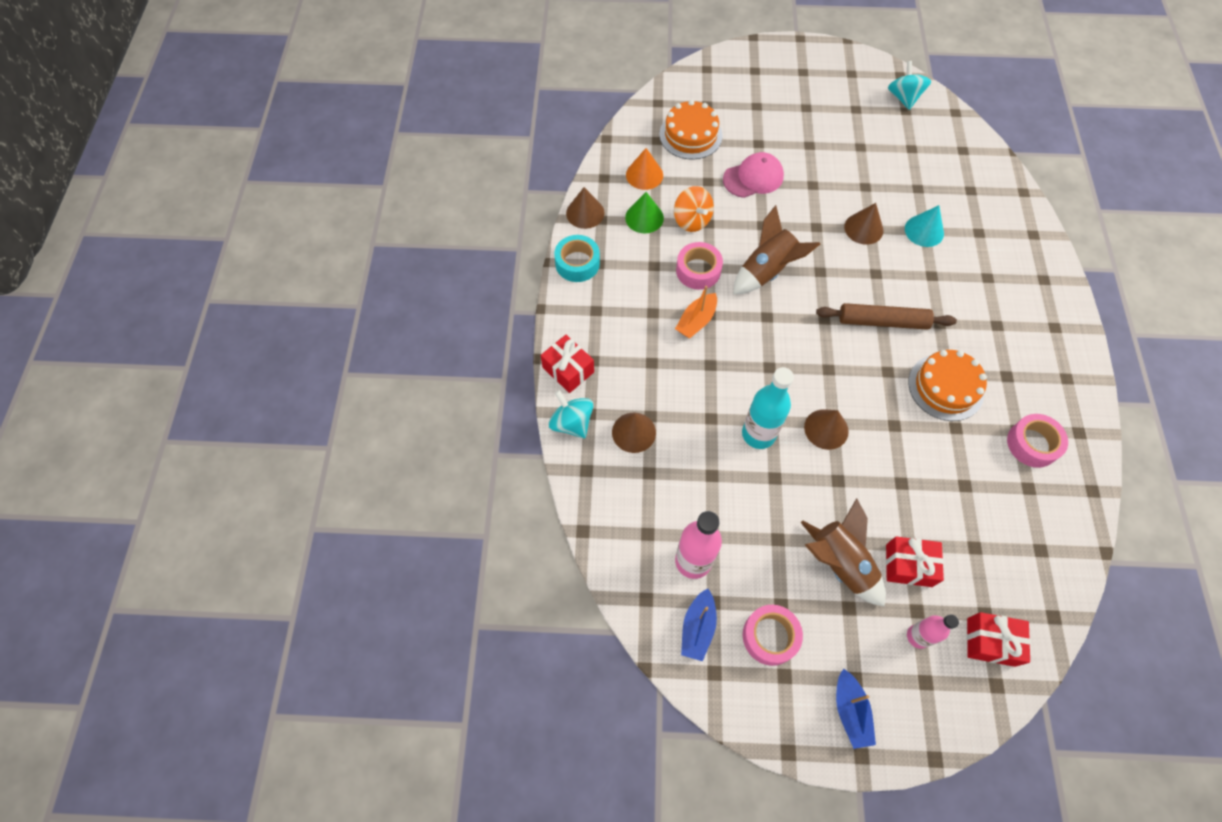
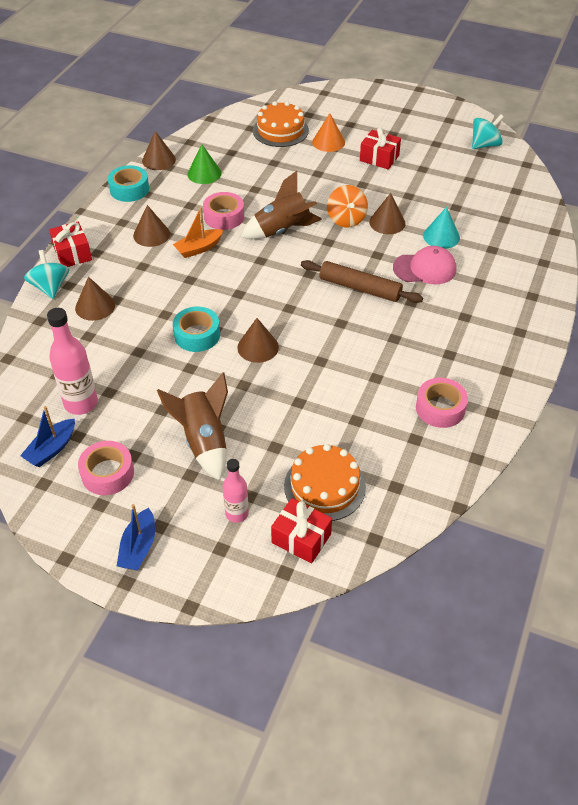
camera: 20 degrees right, 15 degrees down
orange cone [626,148,663,190] -> orange cone moved to [312,113,345,152]
orange spinning top [674,186,714,232] -> orange spinning top moved to [327,185,368,227]
pink cap [723,152,784,198] -> pink cap moved to [393,246,456,284]
turquoise bottle [742,367,794,449] -> turquoise tape [173,307,220,352]
red gift [886,536,944,587] -> red gift moved to [360,127,401,170]
turquoise spinning top [888,61,931,110] -> turquoise spinning top turned 45 degrees clockwise [472,115,504,149]
orange cake [908,350,987,421] -> orange cake moved to [284,444,366,521]
none -> brown cone [133,205,170,247]

